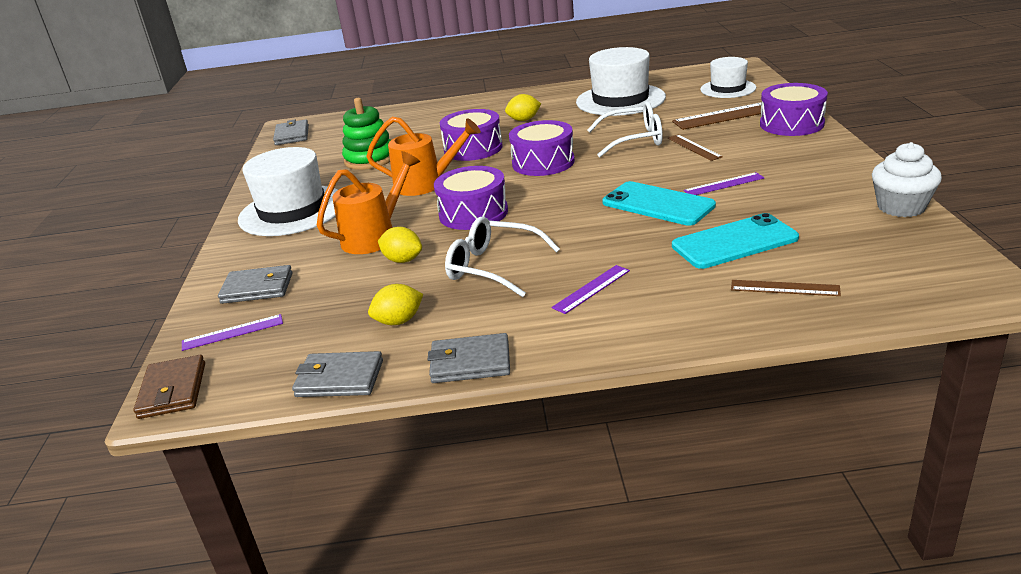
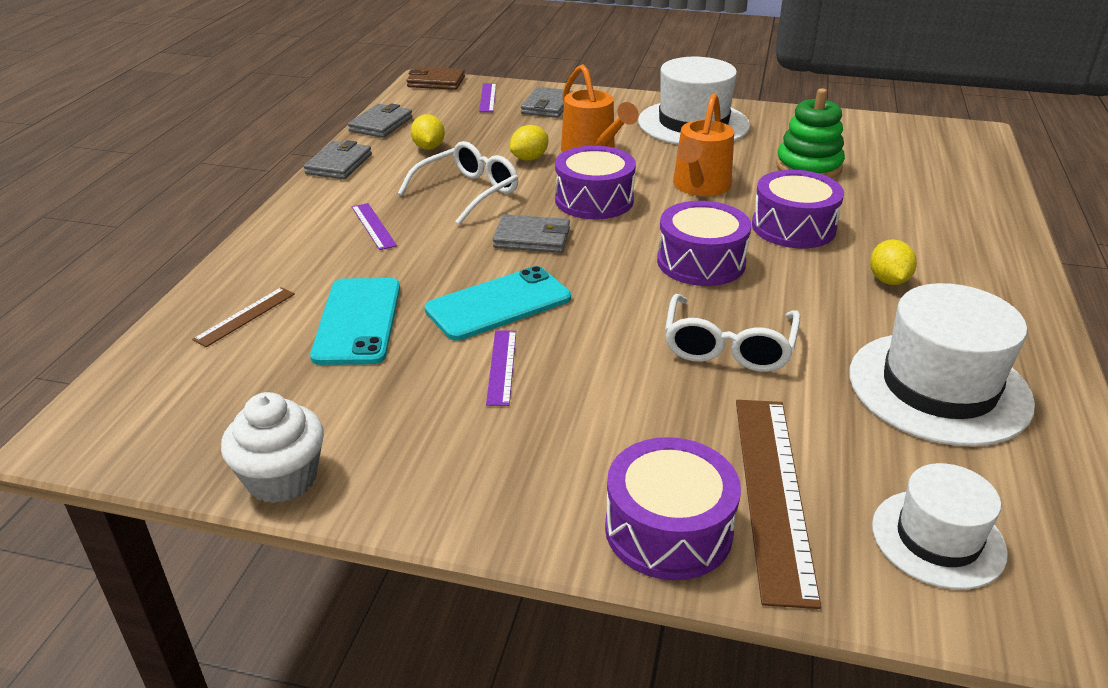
camera: 105 degrees right, 5 degrees up
grey wallet [273,120,309,145] -> grey wallet moved to [493,214,570,253]
brown ruler [667,135,723,161] -> none

